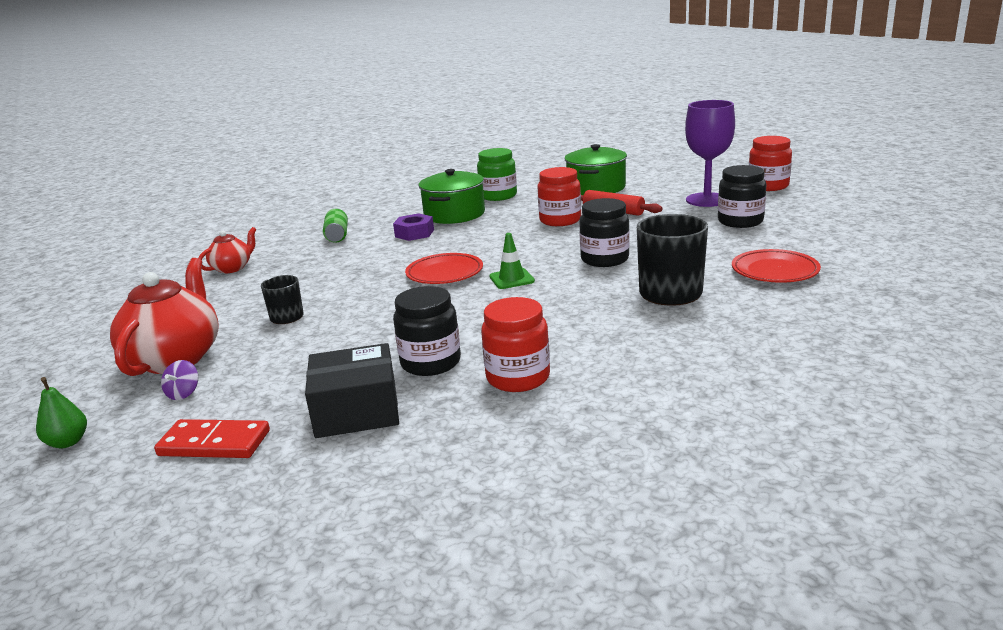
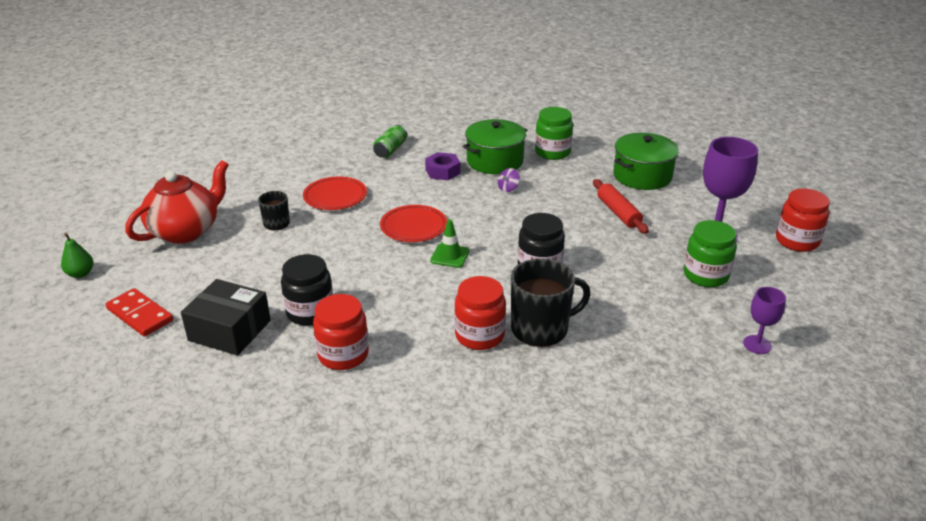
camera: 30 degrees right, 10 degrees up
purple spinning top [161,360,198,400] -> purple spinning top moved to [498,168,520,192]
red teapot [198,227,257,273] -> none
red jar [537,167,581,226] -> red jar moved to [454,276,506,350]
black jar [718,165,766,228] -> green jar [684,220,737,287]
red plate [732,249,821,283] -> red plate moved to [303,176,367,210]
none -> purple goblet [743,287,786,354]

